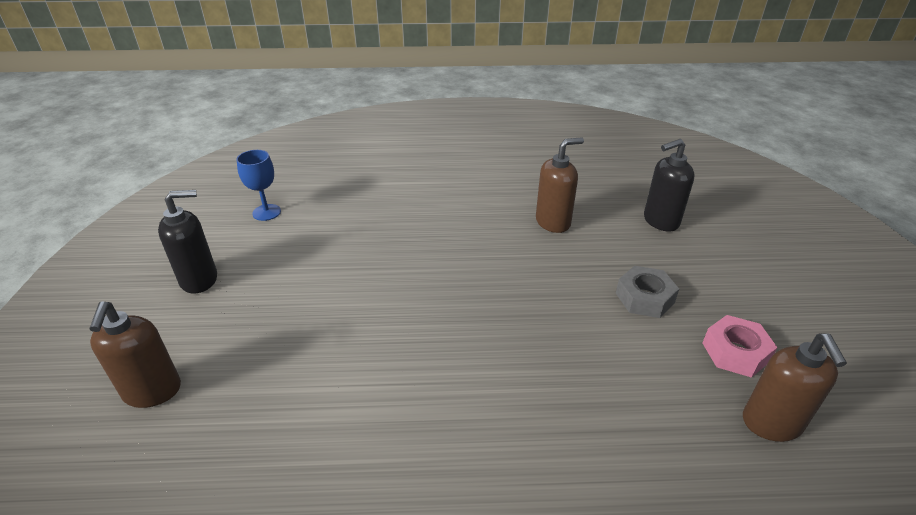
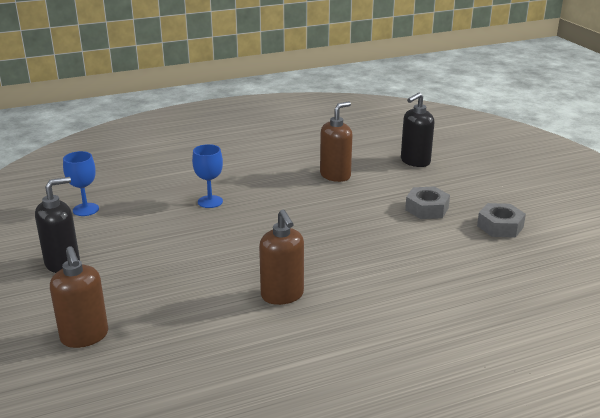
camera: 20 degrees left, 10 degrees down
pink nut [702,315,778,378] -> grey nut [477,203,526,238]
brown soap dispenser [743,334,847,442] -> brown soap dispenser moved to [259,209,304,305]
none -> blue goblet [192,144,223,208]

